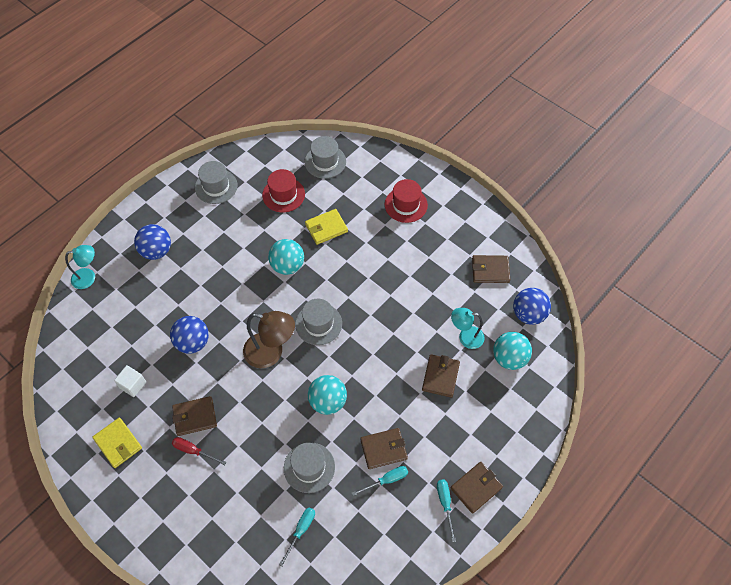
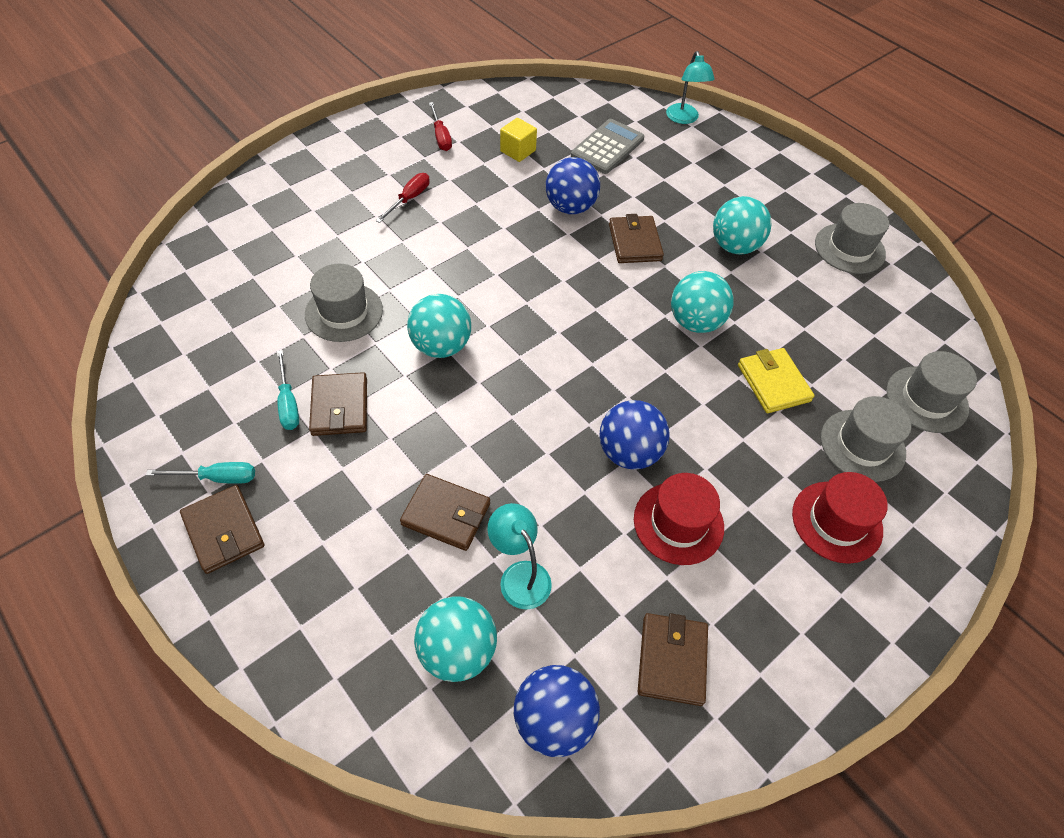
camera: 95 degrees right, 5 degrees down
yellow wallet [92,418,142,468] -> red screwdriver [429,102,452,151]
white cube [114,365,146,397] -> yellow cube [500,118,537,162]
blue ball [134,224,171,260] -> blue ball moved to [599,400,670,470]
brown wallet [172,396,217,436] -> brown wallet moved to [609,214,664,263]
brown lamp [243,311,295,368] -> none
red hat [262,169,305,212] -> red hat moved to [634,473,724,565]
turquoise screwdriver [279,507,315,566] -> none
grey hat [295,299,342,345] -> grey hat moved to [821,396,911,482]
turquoise lamp [451,308,485,349] -> turquoise lamp turned 45 degrees counterclockwise [487,503,552,609]
none -> grey calculator [571,119,644,174]
none -> turquoise ball [713,196,771,255]

